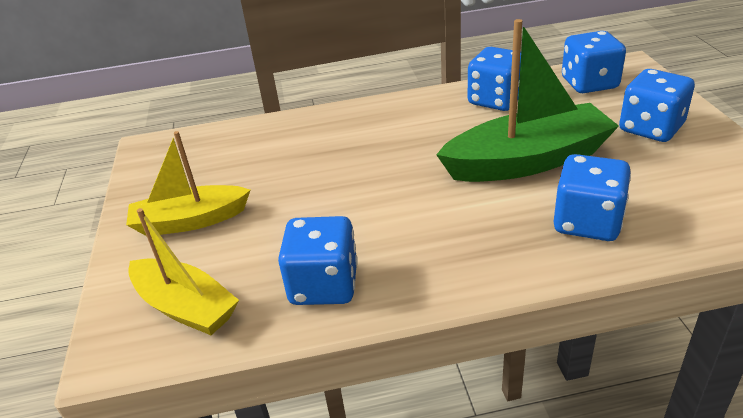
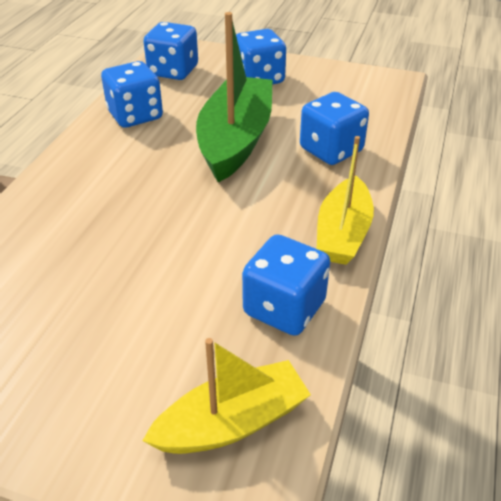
camera: 65 degrees left, 5 degrees up
yellow boat [126,131,251,236] -> yellow boat moved to [317,136,374,265]

